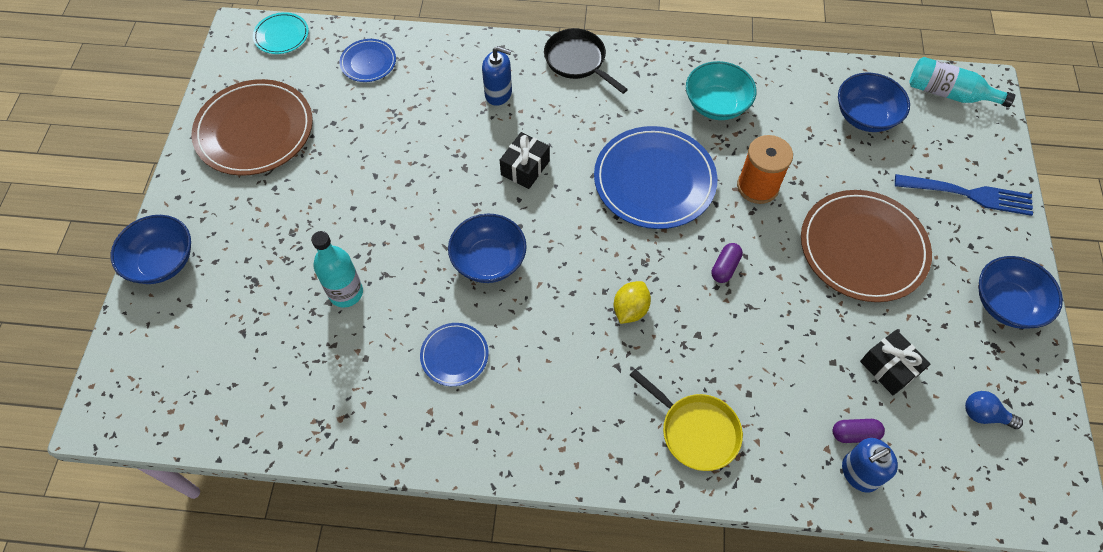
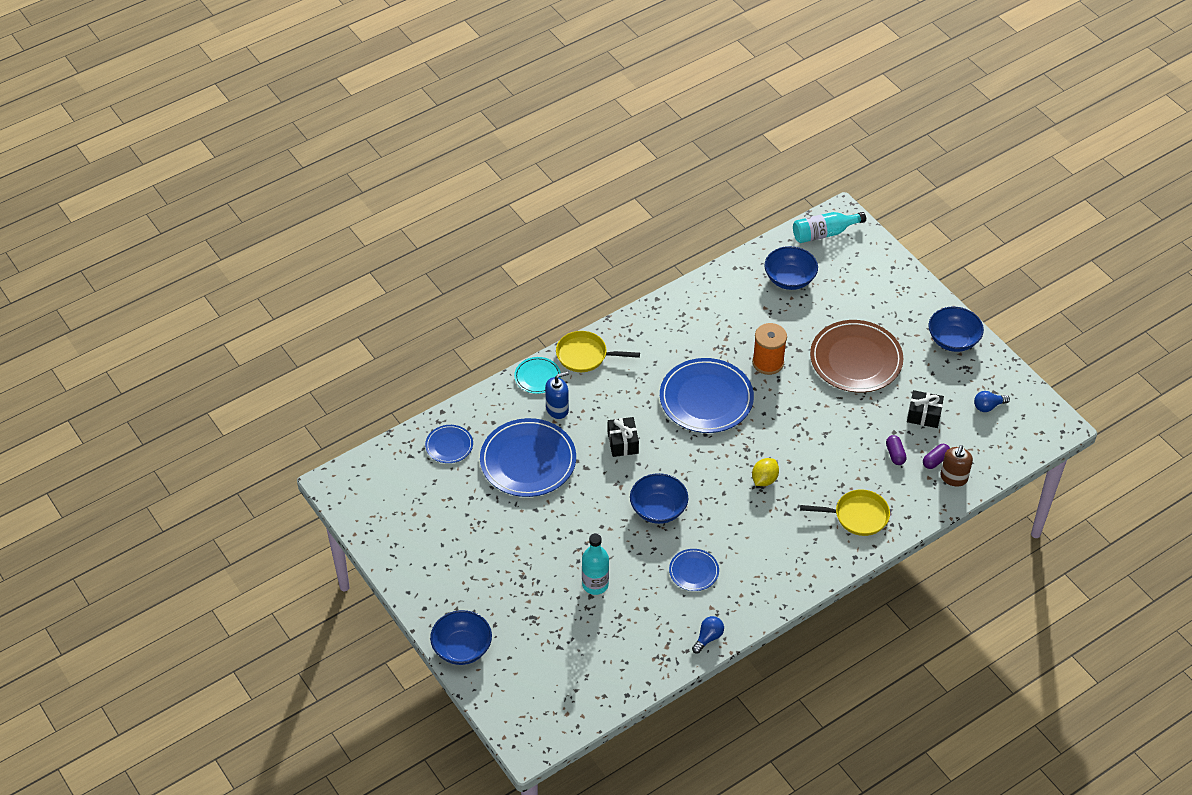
camera: 40 degrees left, 10 degrees down
brown plate [192,79,313,176] -> none
turquoise plate [253,12,309,54] -> turquoise plate moved to [514,357,561,394]
black pan [544,28,628,94] -> yellow pan [556,331,640,372]
yellow lemon [614,281,651,324] -> yellow lemon turned 45 degrees clockwise [752,458,779,486]
turquoise bowl [686,61,756,120] -> none
purple capsule [711,243,743,283] -> purple capsule moved to [886,435,907,465]
blue soap dispenser [842,438,898,493] -> brown soap dispenser [940,445,973,486]
blue fork [895,174,1033,216] -> none
none -> blue plate [480,418,576,497]
none -> blue light bulb [692,616,724,653]

